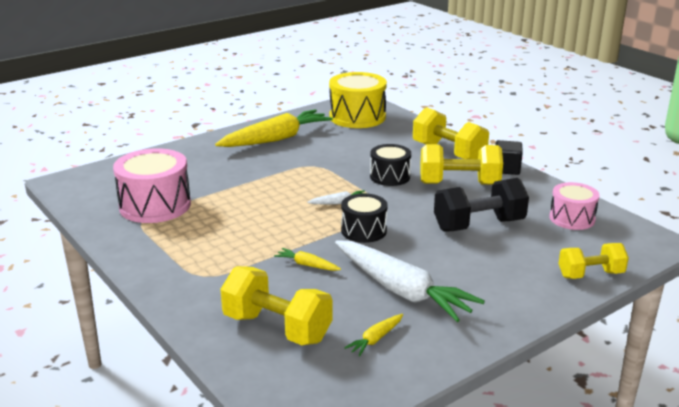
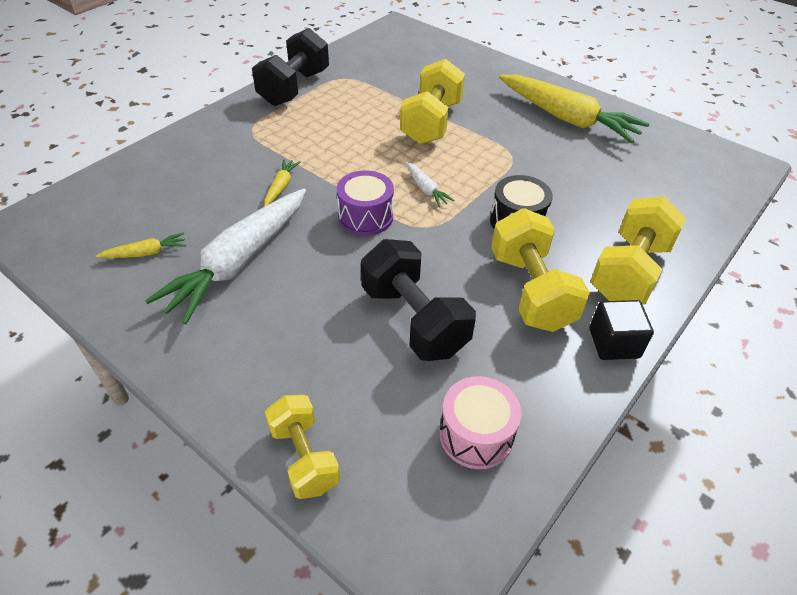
camera: 75 degrees right, 20 degrees up
pink drum [113,148,191,223] -> none
yellow dumbbell [220,266,333,345] -> yellow dumbbell moved to [400,59,465,145]
yellow drum [329,72,387,128] -> none
black drum [341,193,388,243] -> purple drum [337,170,394,236]
yellow carrot [344,314,403,356] -> yellow carrot turned 135 degrees clockwise [96,233,186,258]
none -> black dumbbell [252,28,329,106]

